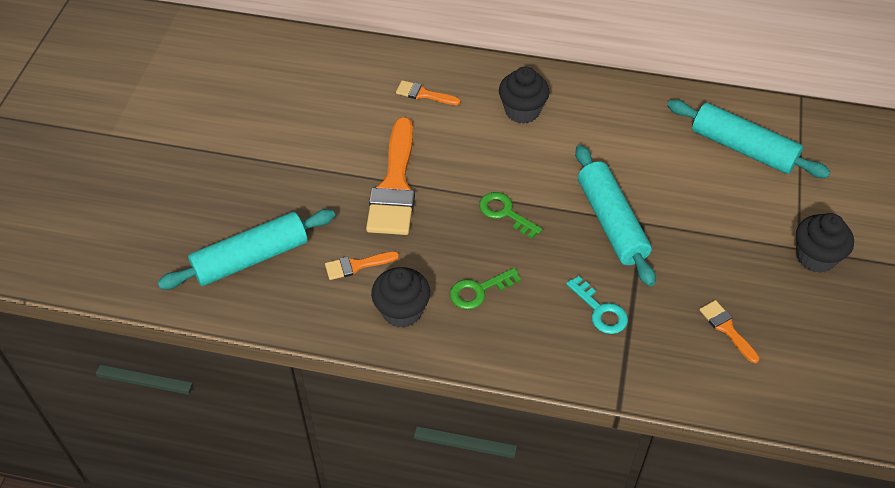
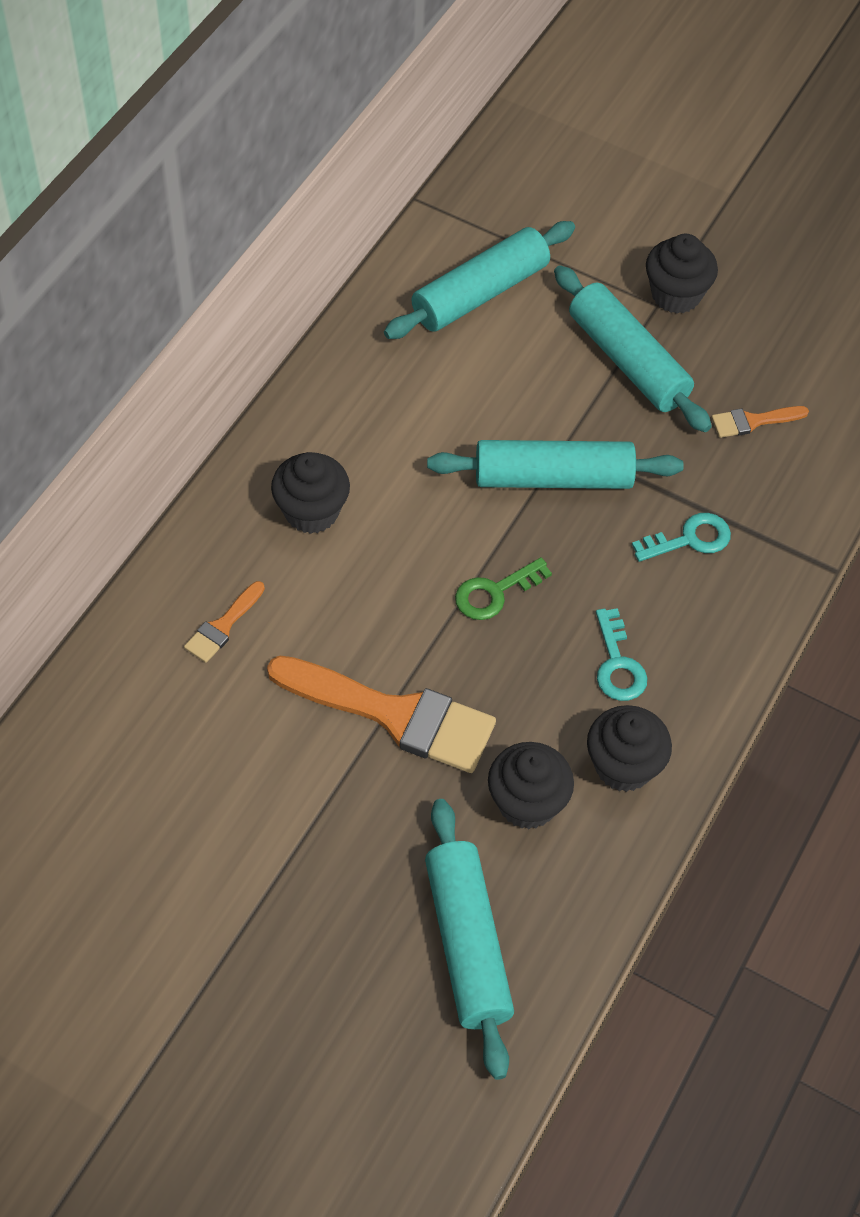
camera: 75 degrees left, 5 degrees up
orange brush [325,251,399,280] -> black cupcake [488,742,574,829]
green key [450,268,521,310] -> turquoise key [596,608,647,701]
none -> turquoise rolling pin [554,265,712,432]

